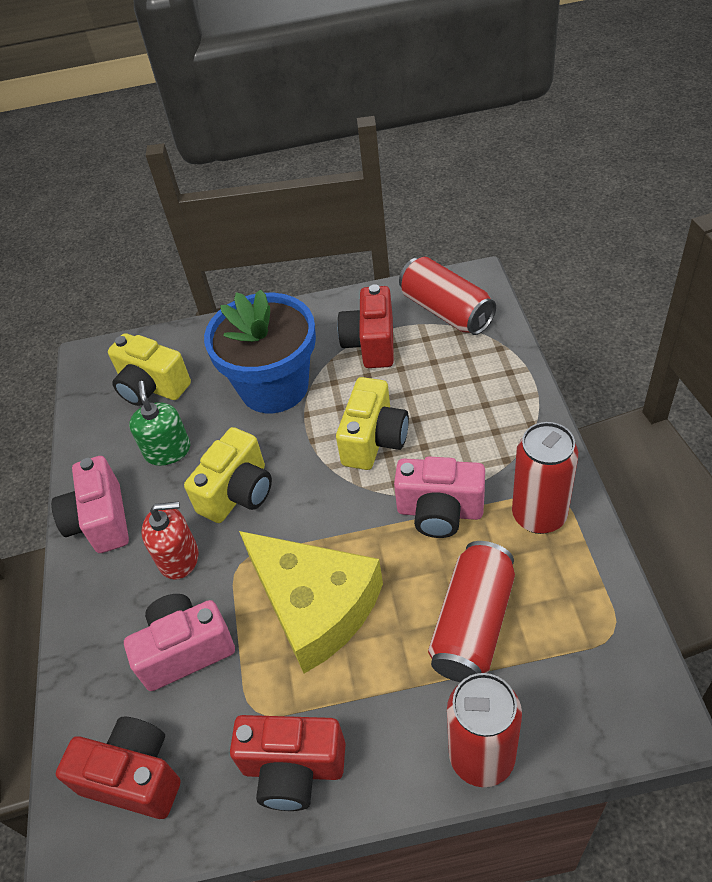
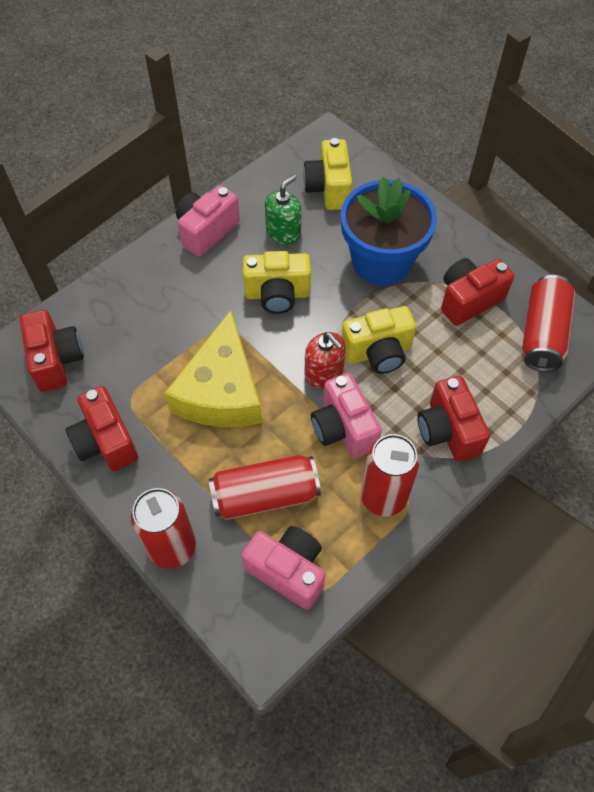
camera: 50 degrees right, 10 degrees up
pink camera [124,594,235,691] -> pink camera moved to [242,526,325,610]
red soap dispenser [141,502,198,580] -> red soap dispenser moved to [305,332,346,388]
none -> red camera [418,376,490,461]

